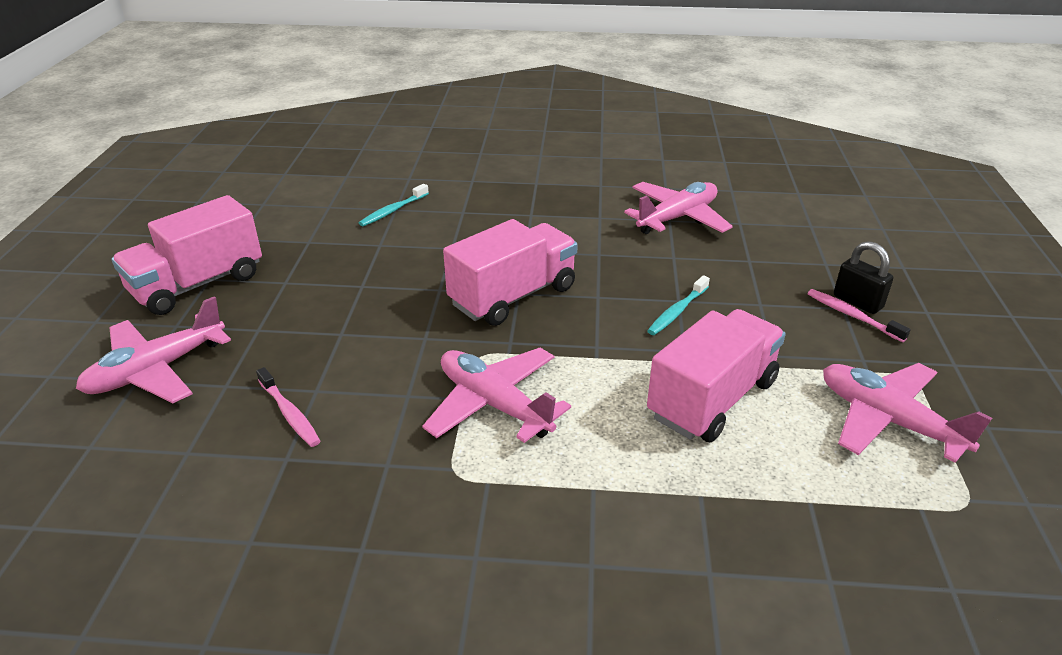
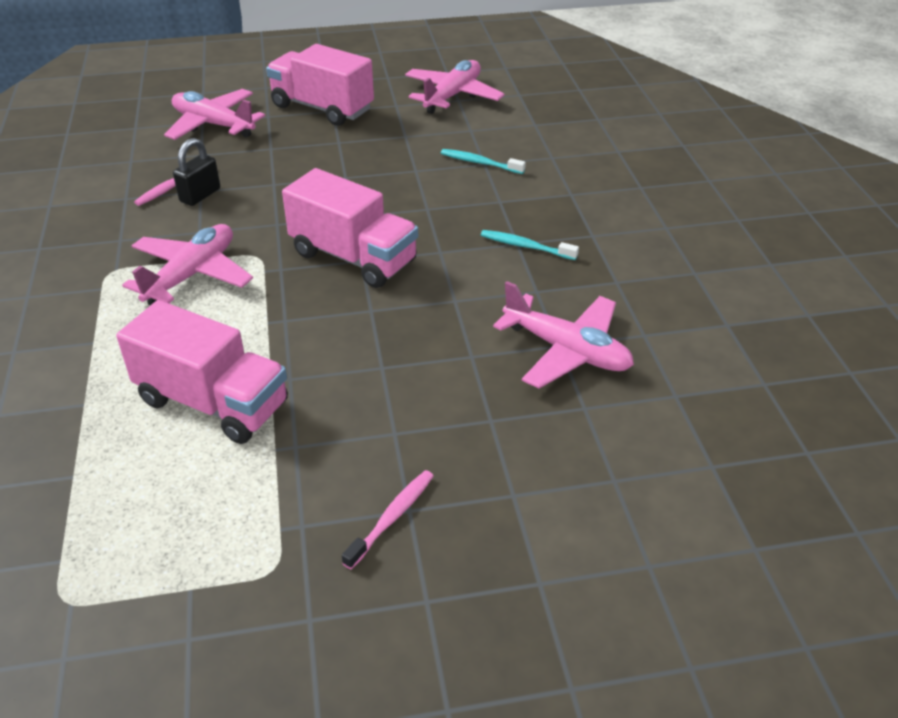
camera: 75 degrees right, 5 degrees up
turquoise toothbrush [647,275,710,335] -> turquoise toothbrush moved to [481,230,579,260]
pink plane [823,363,992,463] -> pink plane moved to [405,60,504,114]
black padlock [834,241,894,314] -> black padlock moved to [173,138,220,206]

